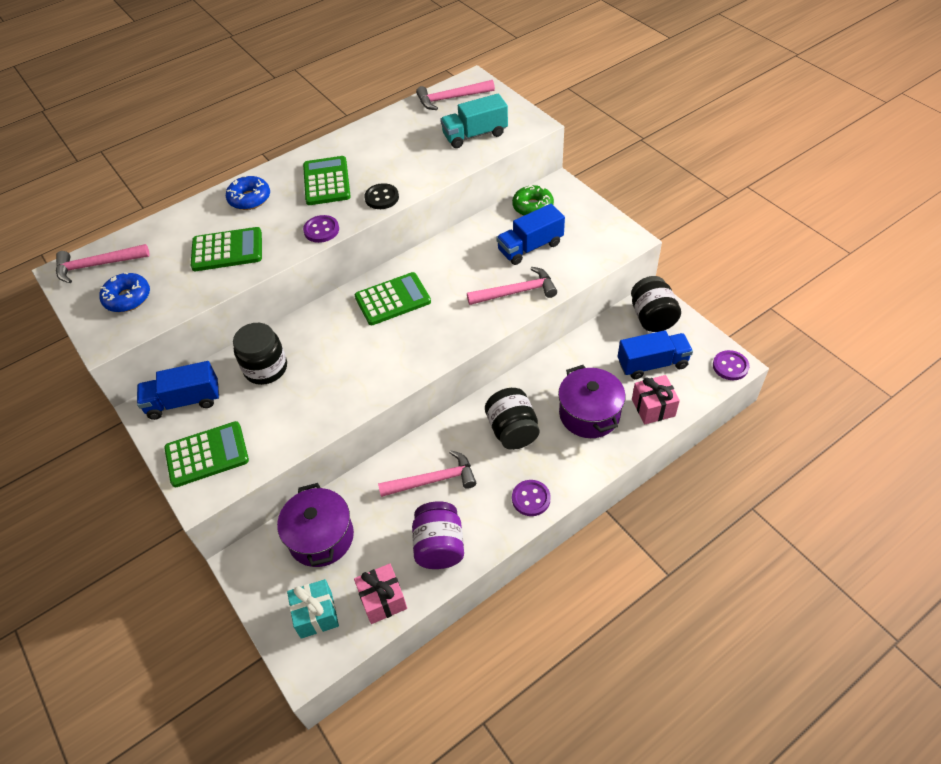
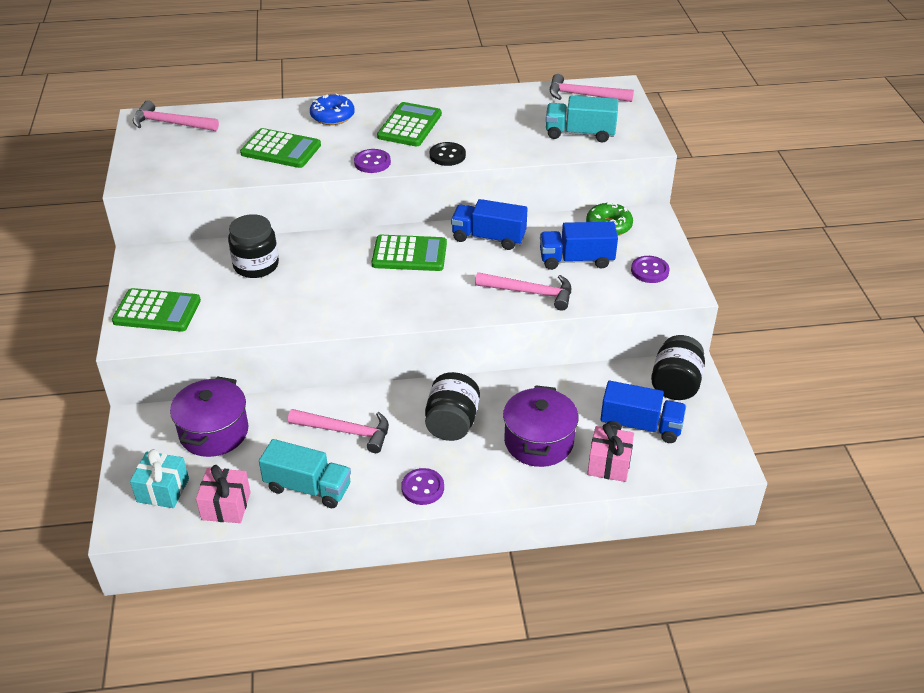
camera: 25 degrees right, 10 degrees down
blue donut [99,272,150,312] -> none
blue truck [137,361,219,420] -> blue truck moved to [451,199,528,250]
purple jar [412,501,464,569] -> turquoise truck [259,439,351,508]
purple button [713,350,749,380] -> purple button moved to [631,256,669,283]

